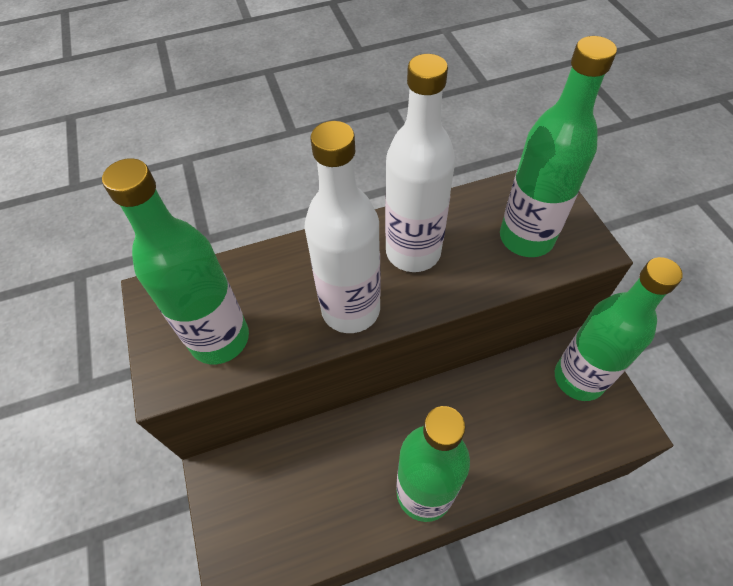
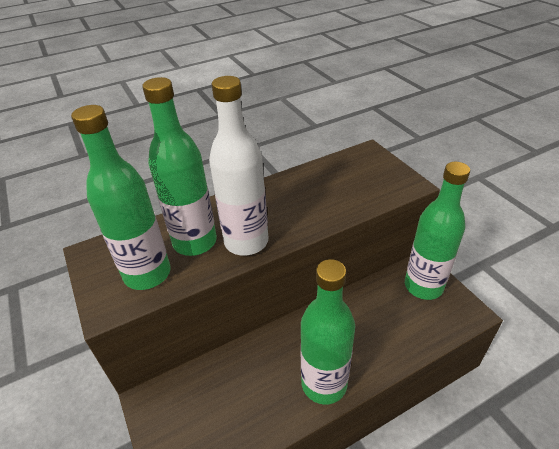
camera: 10 degrees left, 15 degrees down
white bottle [385,54,455,272] -> none
green bottle [500,36,617,257] -> green bottle moved to [142,77,217,256]

